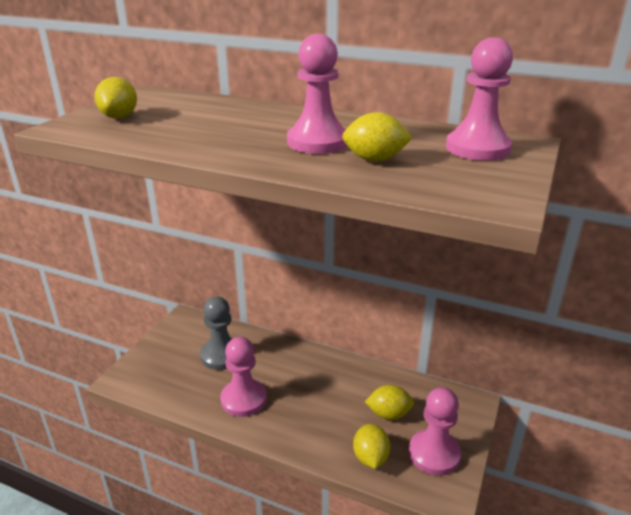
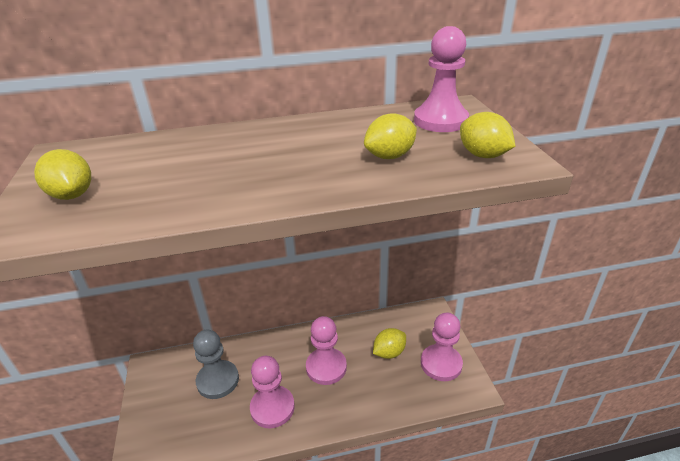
camera: 35 degrees left, 5 degrees up
pink pawn [287,34,347,154] -> pink pawn moved to [306,316,347,385]
yellow lemon [353,424,390,469] -> yellow lemon moved to [460,112,516,158]

